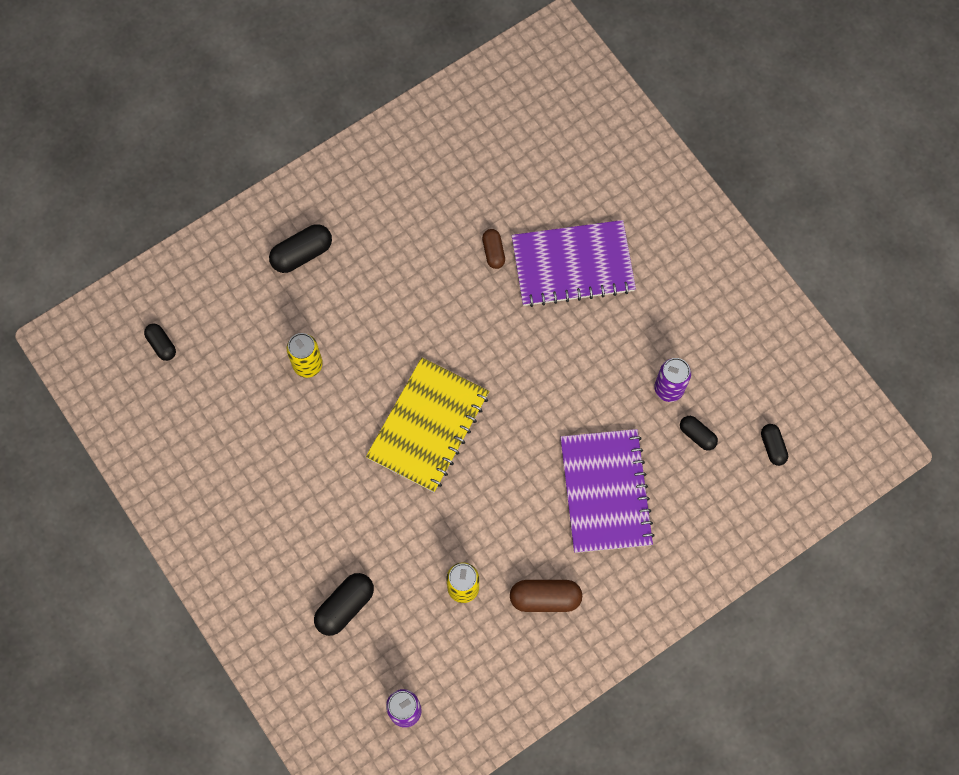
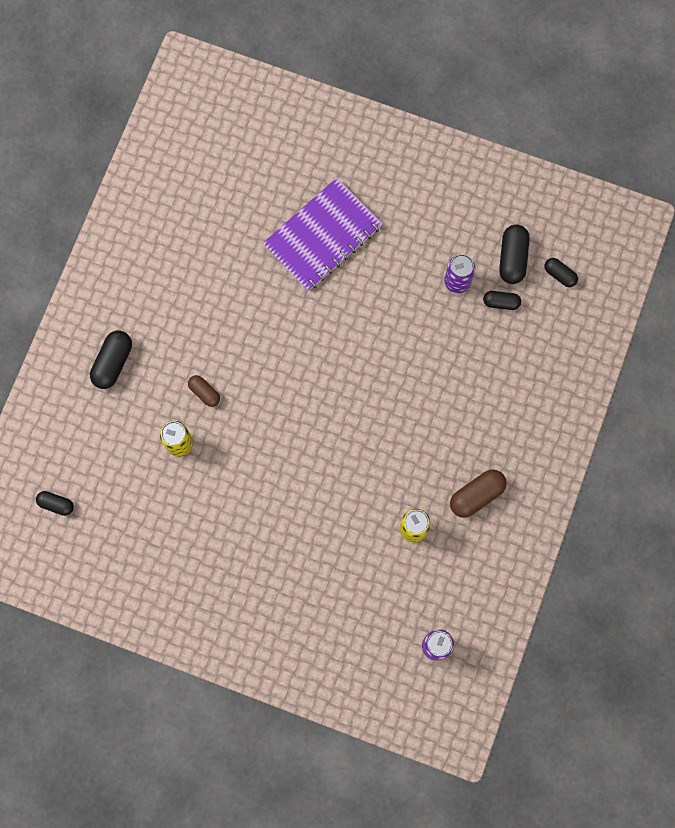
camera: 35 degrees left, 5 degrees up
black capsule [314,573,374,636] -> black capsule moved to [499,224,530,284]
yellow notebook [366,357,489,492] -> none
brown capsule [482,229,505,269] -> brown capsule moved to [188,375,220,407]
purple notebook [560,429,655,553] -> none

